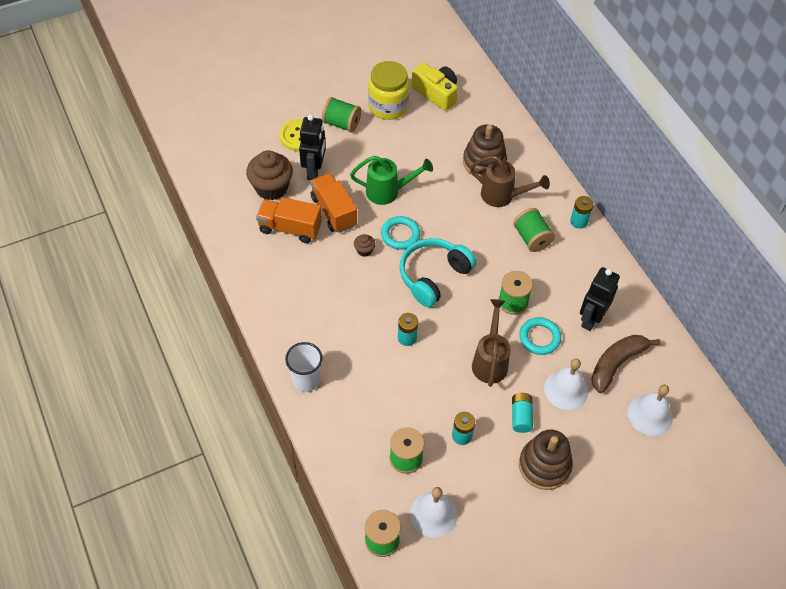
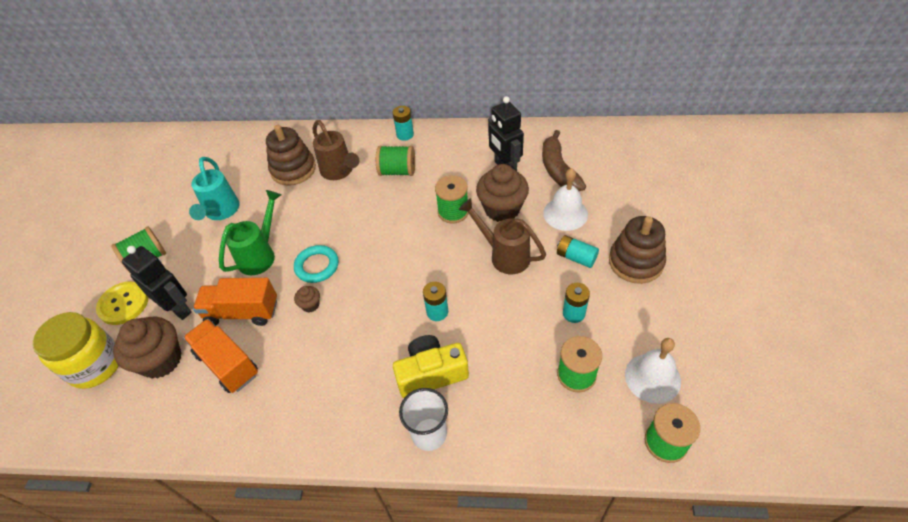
camera: 55 degrees left, 5 degrees down
orange truck [256,197,322,243] -> orange truck turned 90 degrees clockwise [183,319,258,393]
yellow jar [368,61,410,120] -> yellow jar moved to [33,312,119,389]
turquoise headphones [399,238,476,307] -> none
yellow camera [411,63,458,111] -> yellow camera moved to [393,335,469,398]
brown watering can [470,156,550,207] -> brown watering can turned 90 degrees clockwise [313,120,359,180]
turquoise ring [519,317,561,355] -> brown cupcake [476,164,529,222]
white bell [628,385,673,436] -> none
none -> turquoise watering can [189,157,240,220]

